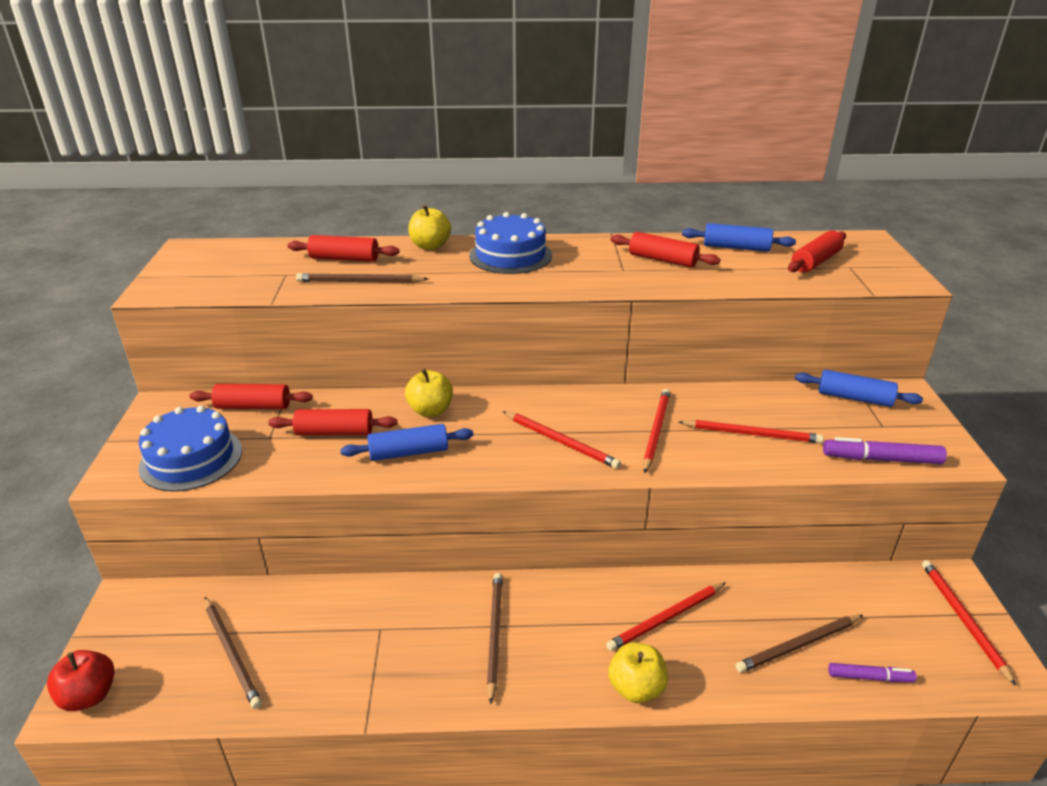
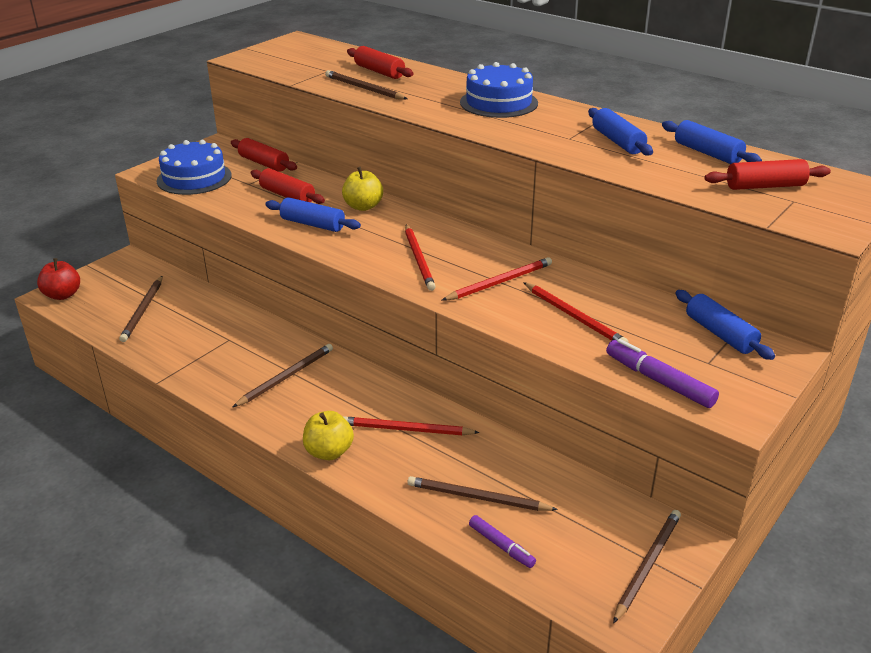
camera: 40 degrees right, 0 degrees up
yellow apple [408,205,451,250] -> none
red rolling pin [611,232,720,268] -> blue rolling pin [588,108,653,156]
red pencil [922,560,1016,686] -> brown pencil [613,510,681,623]

